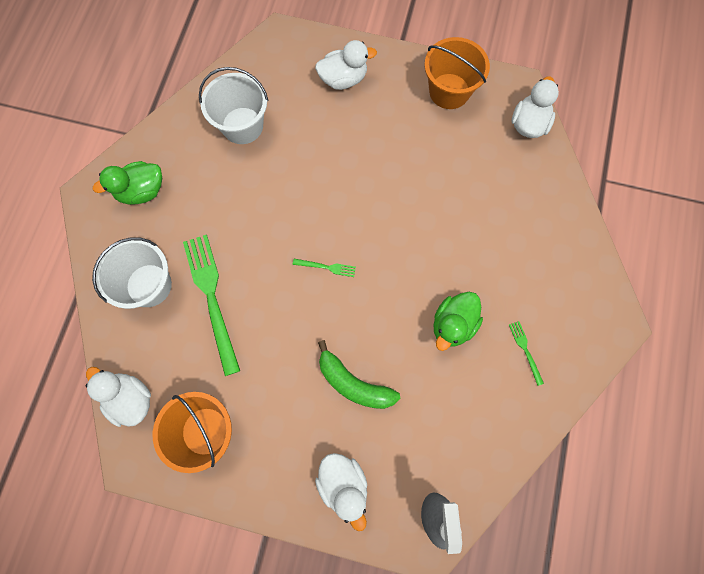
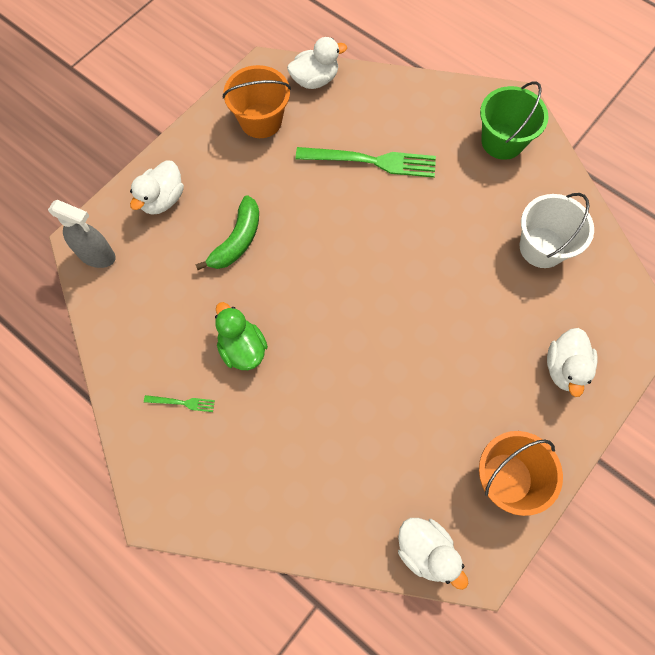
camera: 115 degrees right, 5 degrees down
white bucket [92,237,172,309] -> none
green duck [93,161,162,205] -> green bucket [480,81,548,160]
green fork [293,259,356,277] -> none
white duck [315,453,367,531] -> white duck turned 60 degrees counterclockwise [130,161,184,215]
green banana [318,340,400,409] -> green banana turned 150 degrees clockwise [195,195,259,270]

